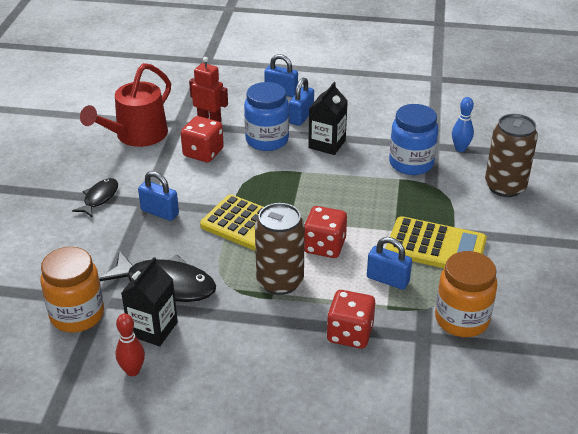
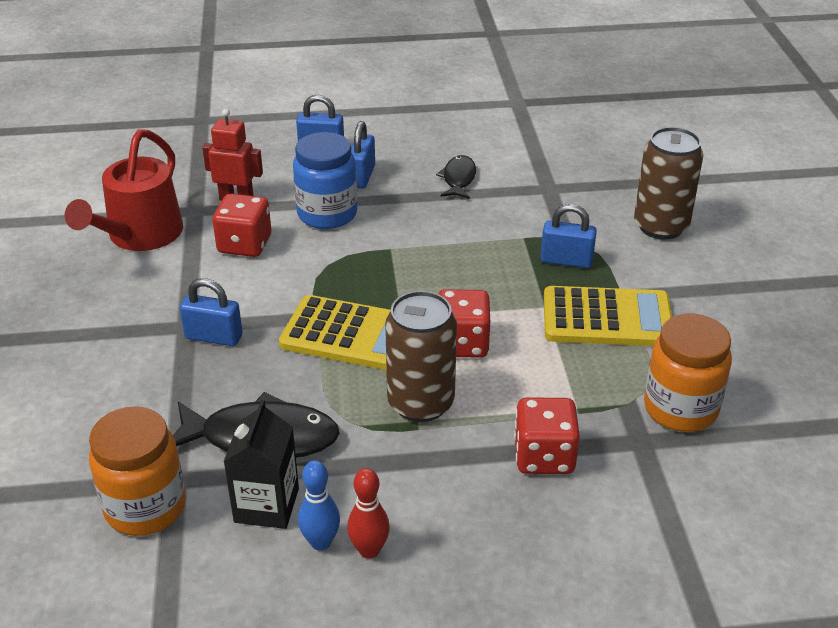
camera: 15 degrees left, 0 degrees up
black fish [72,178,118,217] -> black fish moved to [436,155,476,199]
red bowling pin [115,313,145,376] -> red bowling pin moved to [347,468,390,559]
black carton [308,82,348,155] -> none
blue padlock [367,237,412,290] -> blue padlock moved to [540,204,597,268]
blue jar [389,104,438,175] -> none
blue bowling pin [452,97,474,152] -> blue bowling pin moved to [298,460,340,551]

